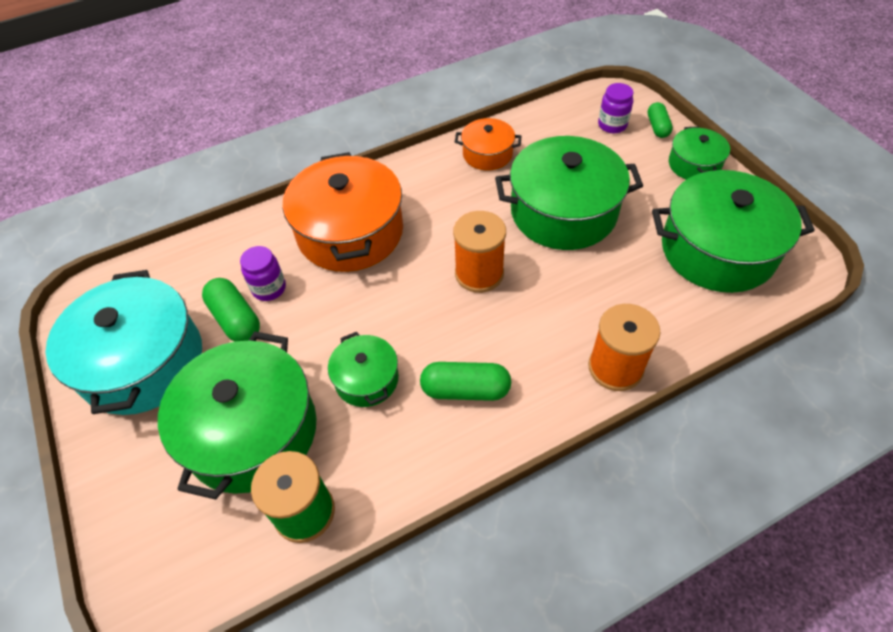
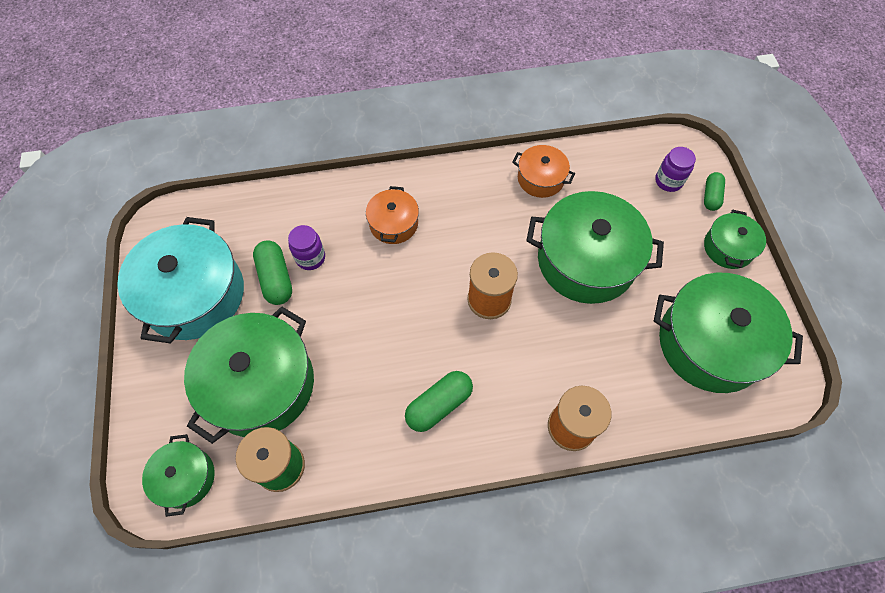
camera: 15 degrees right, 10 degrees up
orange pot [283,152,403,272] -> orange pot [366,186,419,244], size x0.51
green pot [328,332,399,407] -> green pot moved to [142,434,215,517]
green capsule [420,362,511,401] -> green capsule turned 60 degrees counterclockwise [405,371,473,432]

